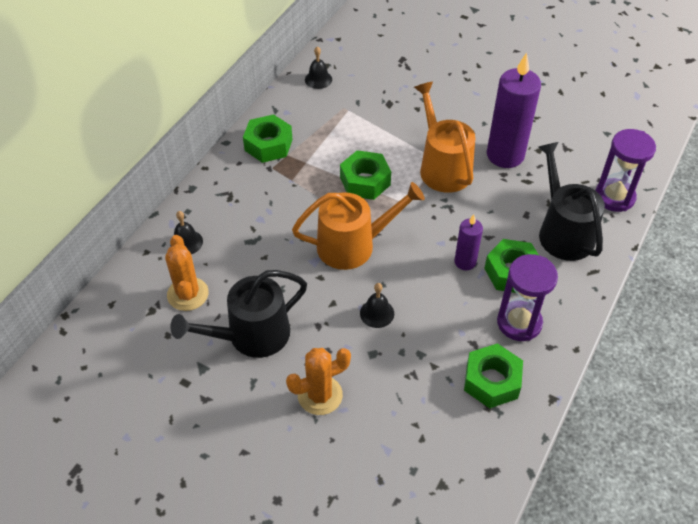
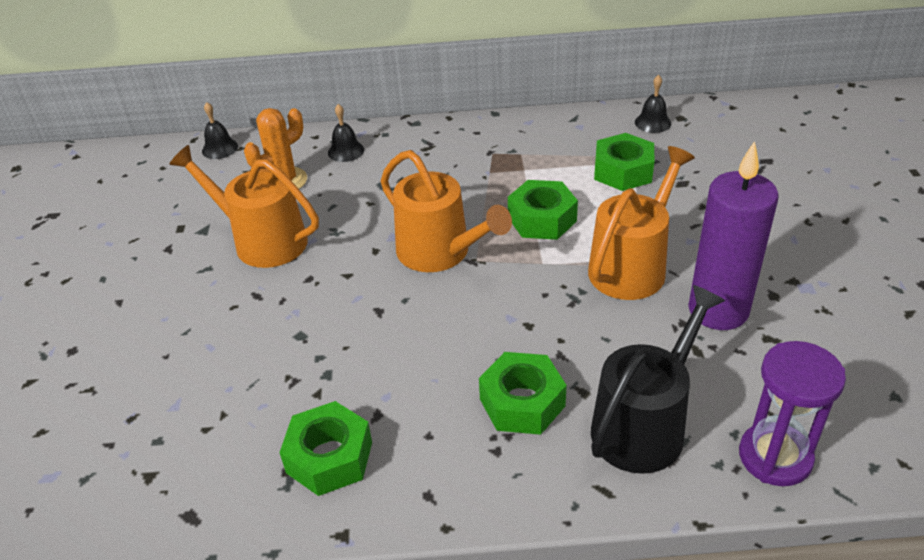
camera: 60 degrees right, 10 degrees down
black watering can [170,270,307,358] -> orange watering can [169,145,319,268]
green nut [243,114,293,163] -> green nut moved to [594,133,654,191]
orange cactus [286,348,351,415] -> none
black bell [360,283,394,328] -> black bell moved to [202,102,238,159]
purple candle [454,214,483,270] -> none
purple hourglass [497,254,558,341] -> none

